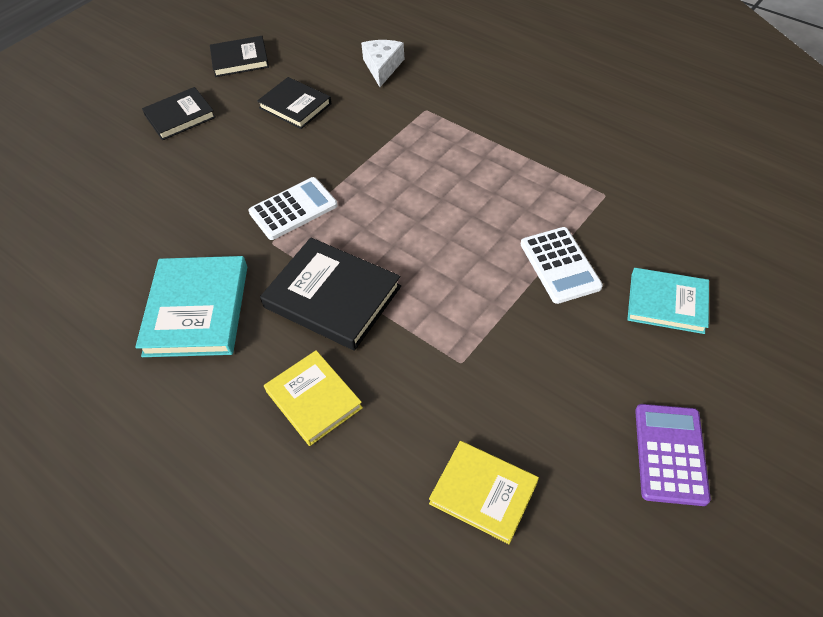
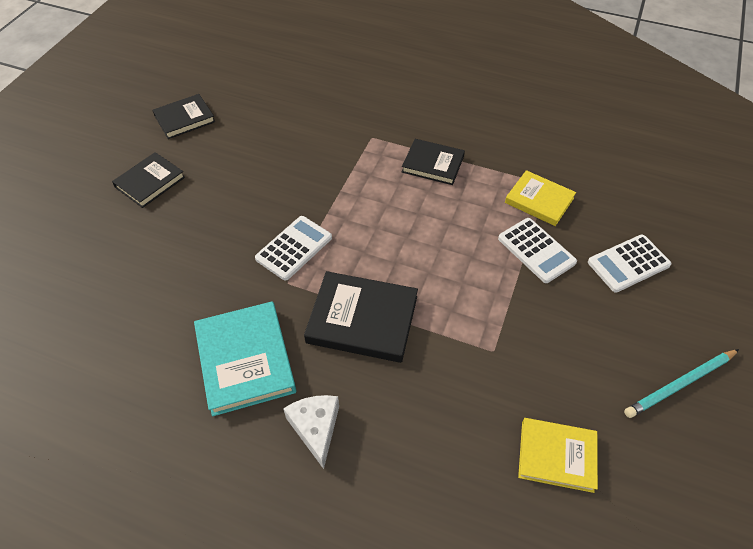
camera: 20 degrees left, 0 degrees up
black book [257,77,332,129] -> black book moved to [402,139,465,185]
yellow book [264,350,363,446] -> yellow book moved to [505,170,576,226]
white cheese [361,40,404,87] -> white cheese moved to [283,395,339,469]
turquoise book [627,268,709,334] -> white calculator [588,234,671,293]
purple calculator [635,404,711,506] -> turquoise pencil [624,349,739,418]

